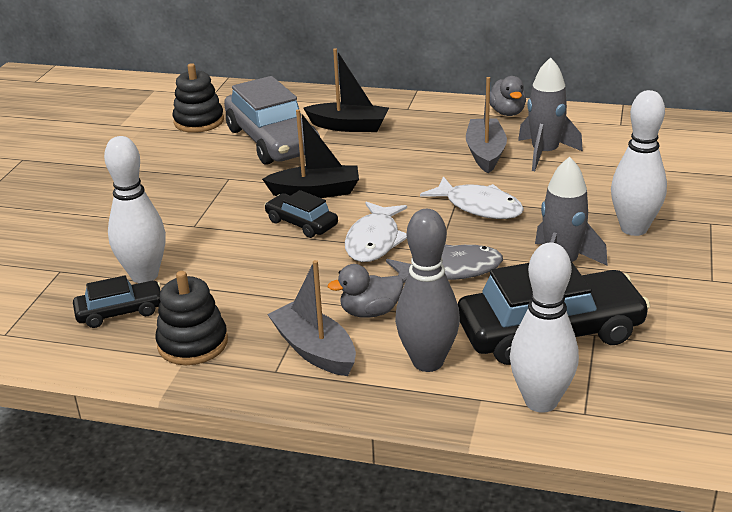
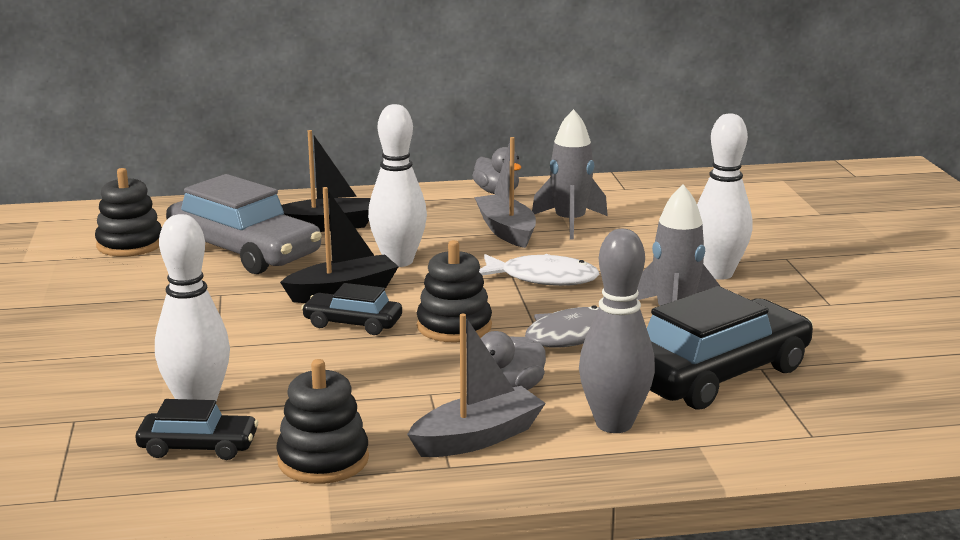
camera: 25 degrees left, 10 degrees down
black car [73,275,161,328] -> black car turned 45 degrees clockwise [136,399,258,460]
grey boat [267,260,356,376] -> grey boat turned 120 degrees clockwise [407,314,546,457]
white fish [345,202,407,262] -> black stacking toy [417,240,492,343]
white bowling pin [510,243,579,413] -> white bowling pin moved to [368,104,427,267]

